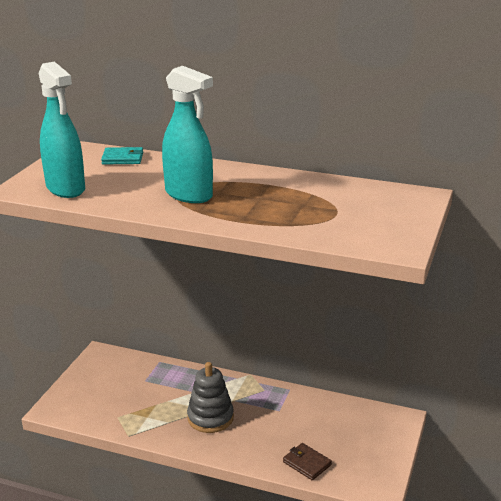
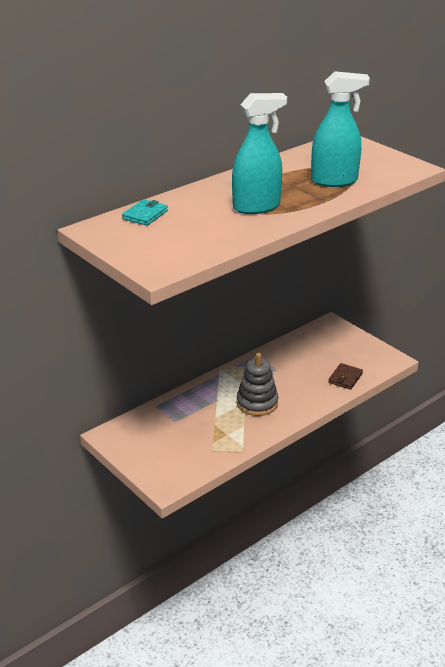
camera: 60 degrees left, 5 degrees up
turquoise spray bottle [38,61,85,198] -> turquoise spray bottle moved to [311,71,370,187]
brown wallet [283,443,332,480] -> brown wallet turned 45 degrees counterclockwise [328,363,363,390]

